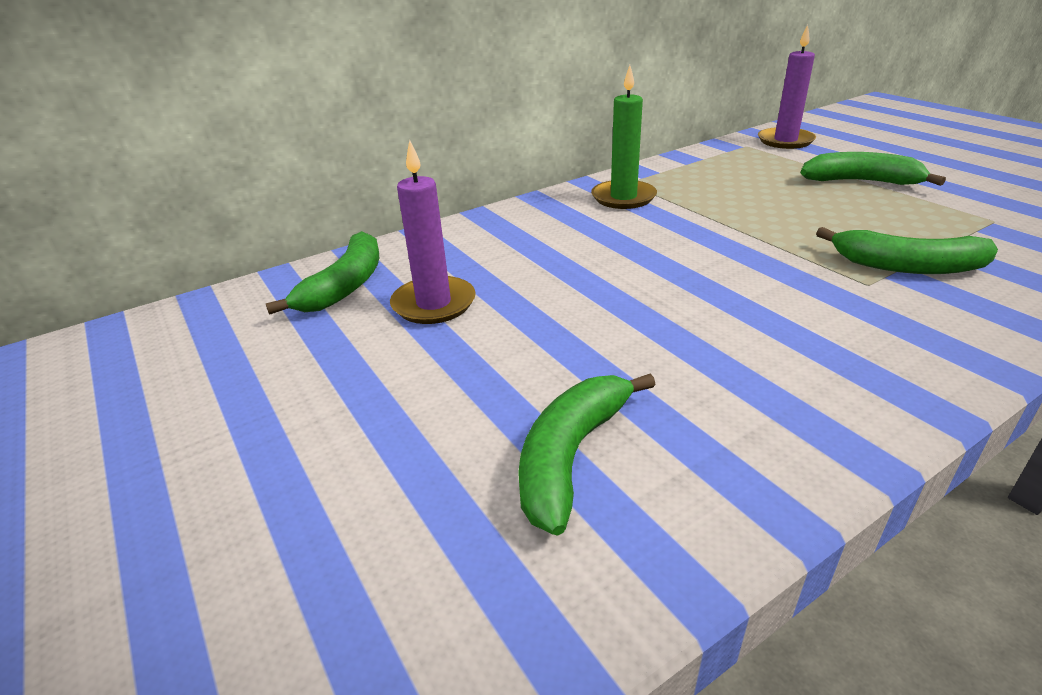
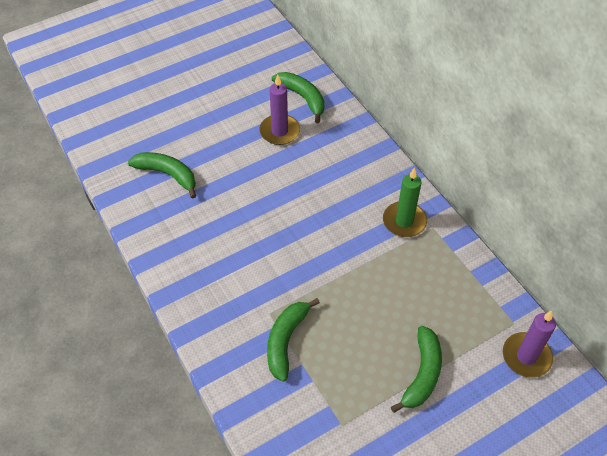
camera: 90 degrees right, 20 degrees up
green banana [265,231,379,315] -> green banana turned 150 degrees counterclockwise [272,72,325,123]

